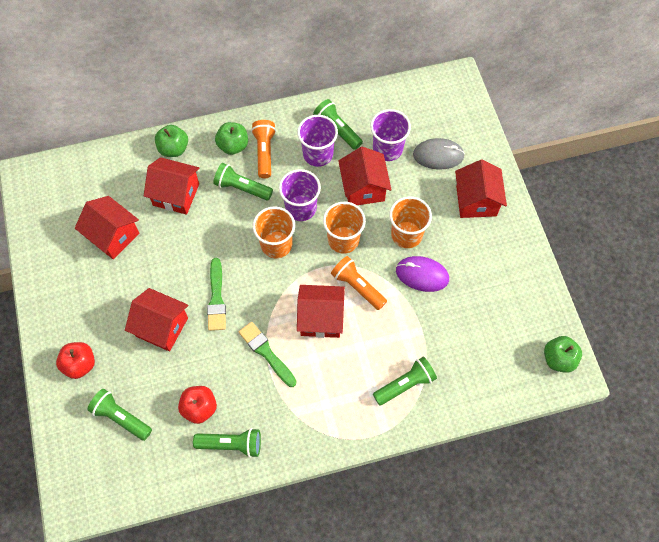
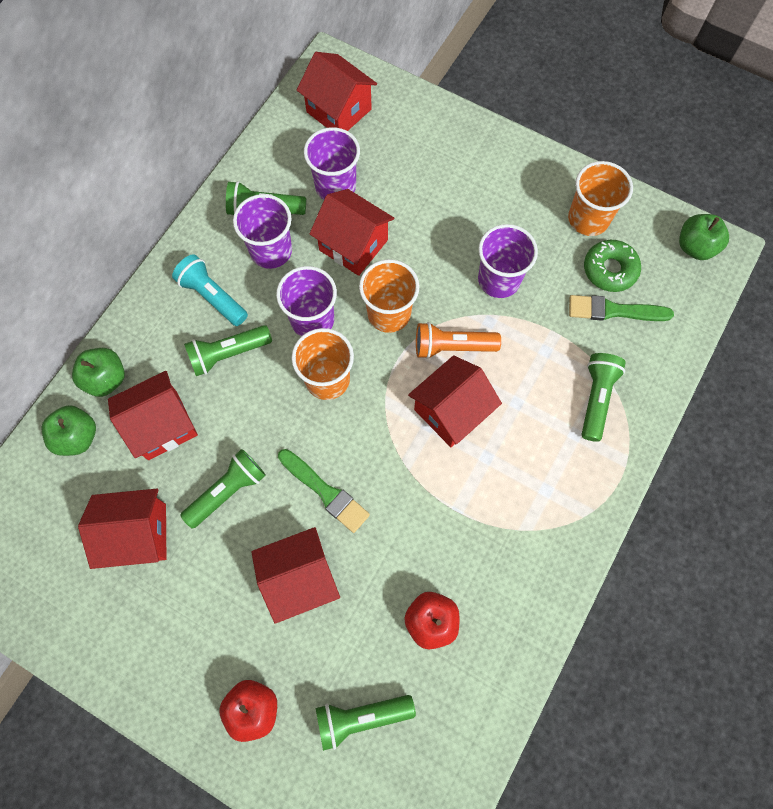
camera: 45 degrees left, 5 degrees up
green flashlight [193,428,261,458] -> green flashlight moved to [180,449,266,529]
green apple [215,122,248,155] -> green apple moved to [41,405,96,456]
green brush [239,322,297,387] -> green brush moved to [569,295,674,321]
orange flashlight [251,120,276,178] -> turquoise flashlight [172,254,248,326]
orange cup [389,196,432,248] -> orange cup moved to [568,161,633,236]
purple mouse [396,256,449,292] -> purple cup [478,224,538,298]
grey mouse [413,138,465,170] -> none
red house [455,159,507,218] -> red house moved to [297,52,377,131]
none -> green donut [584,240,641,292]

